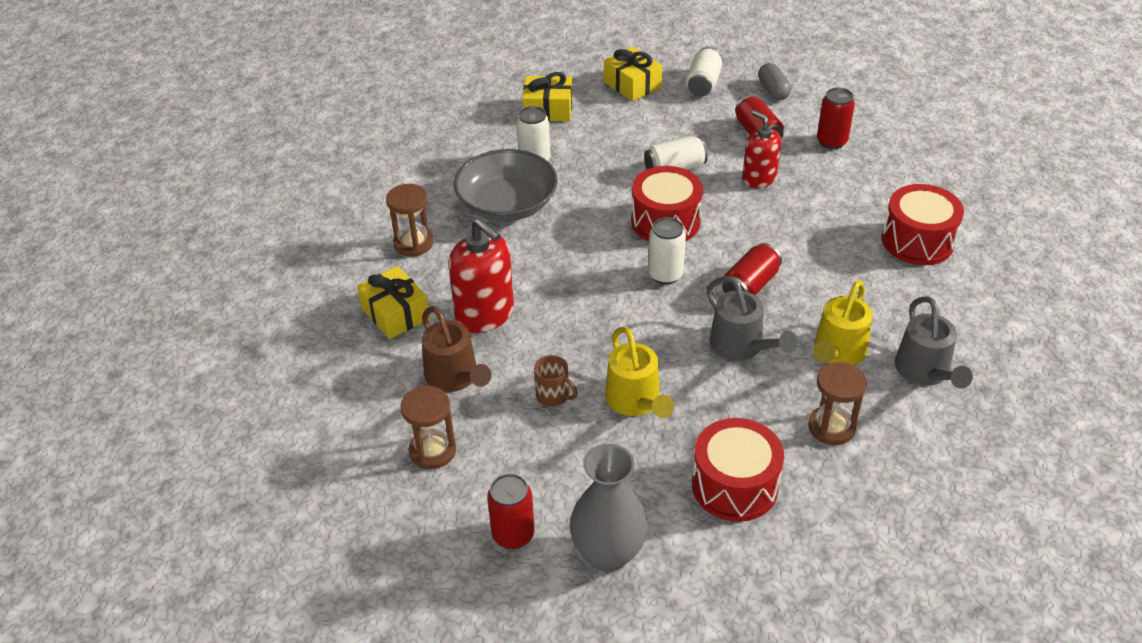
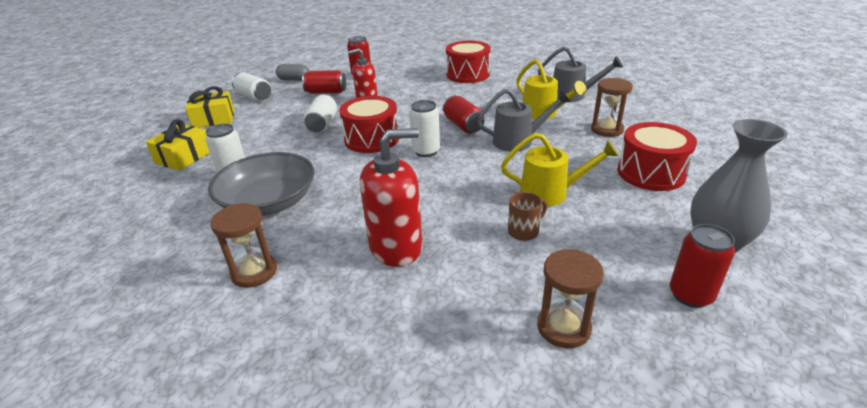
camera: 65 degrees left, 10 degrees down
yellow gift [357,266,430,339] -> none
brown watering can [422,306,492,392] -> none

